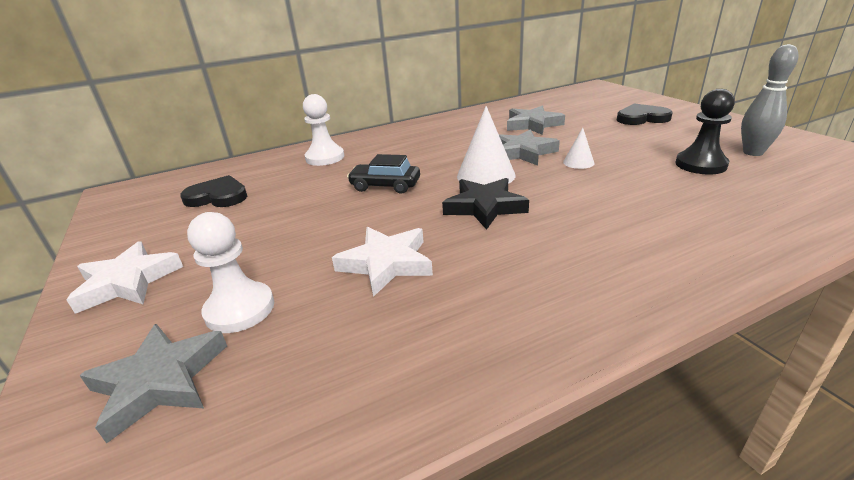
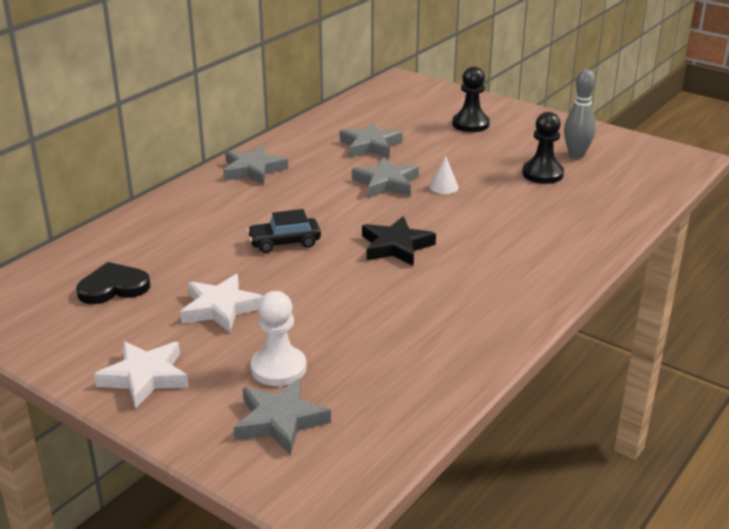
camera: 30 degrees left, 0 degrees up
white pawn [303,94,344,166] -> none
white star [332,227,433,297] -> white star moved to [181,274,263,332]
white cone [457,106,515,185] -> none
black heart [617,103,673,125] -> black pawn [452,66,490,132]
none -> grey star [223,145,288,185]

